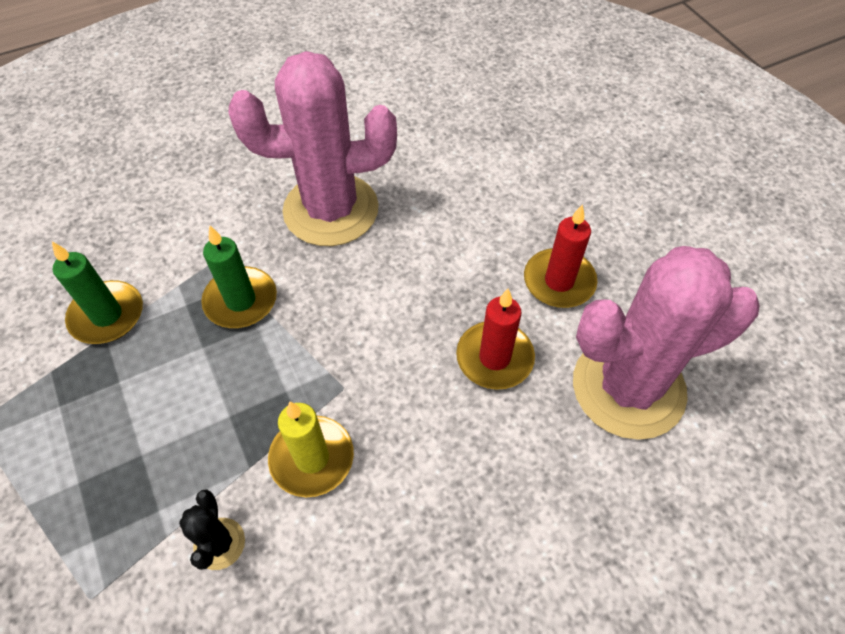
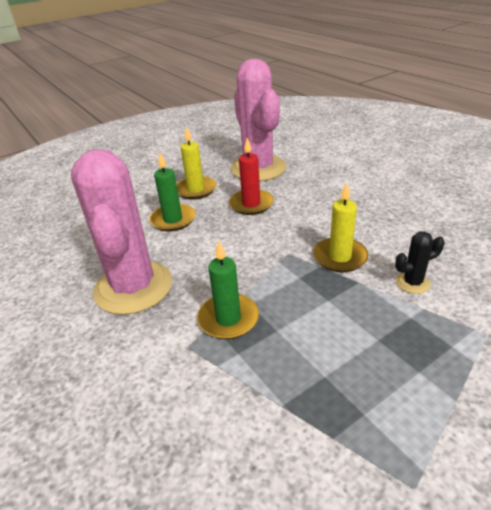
camera: 95 degrees left, 20 degrees down
green candle [52,242,143,344] -> green candle moved to [149,153,195,231]
red candle [524,204,598,308] -> yellow candle [176,126,216,199]

